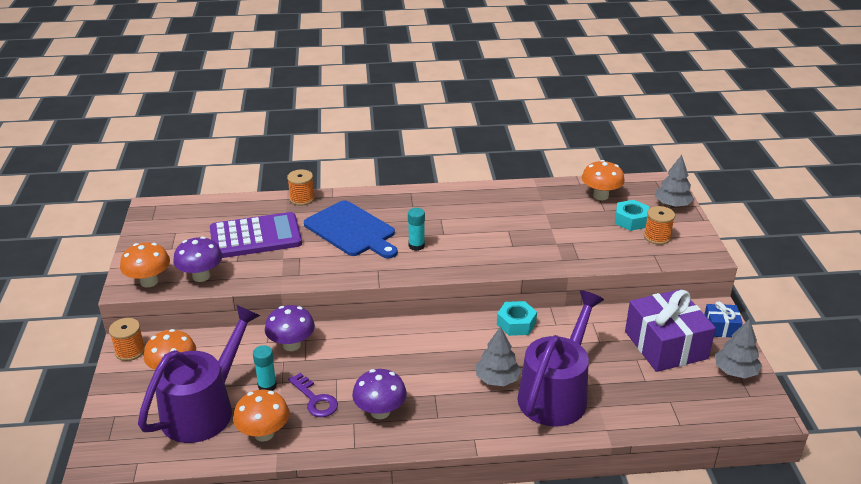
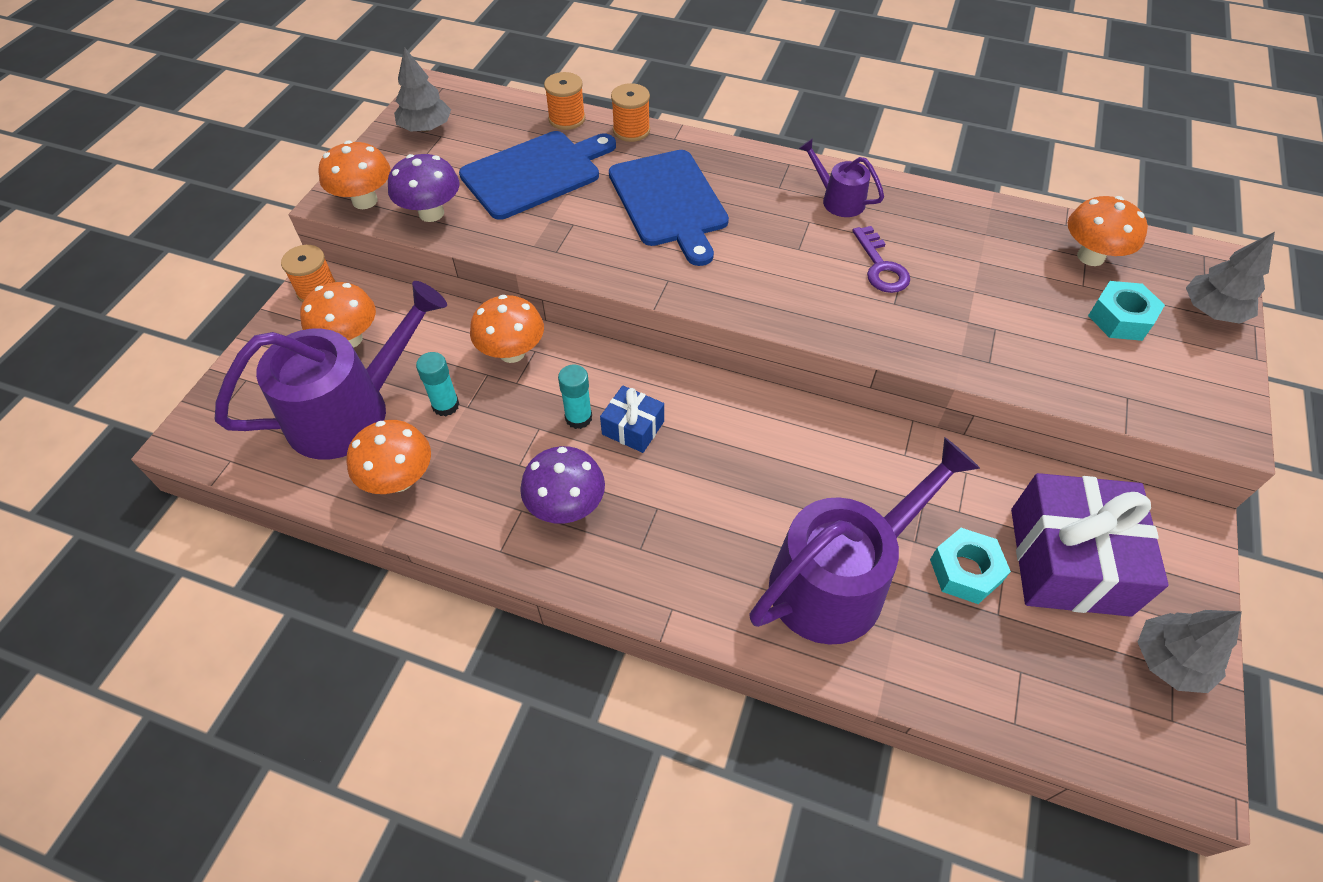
camera: 25 degrees right, 20 degrees up
purple calculator [210,212,302,258] -> blue cutting board [459,131,616,220]
purple mushroom [265,305,315,351] -> orange mushroom [470,295,544,363]
purple key [288,373,338,417] -> purple key moved to [852,226,910,293]
turquoise glue stick [408,208,425,251] -> turquoise glue stick moved to [558,364,592,429]
grey tree [476,326,521,386] -> grey tree moved to [394,47,451,132]
turquoise nut [497,301,537,336] -> turquoise nut moved to [930,528,1011,604]
orange spool [644,206,675,245] -> orange spool moved to [544,72,585,130]
blue gift [704,301,743,337] -> blue gift moved to [600,385,664,453]
none -> purple watering can [799,138,884,217]

